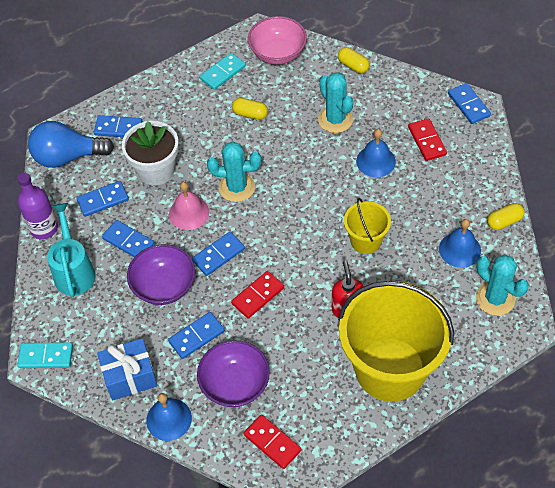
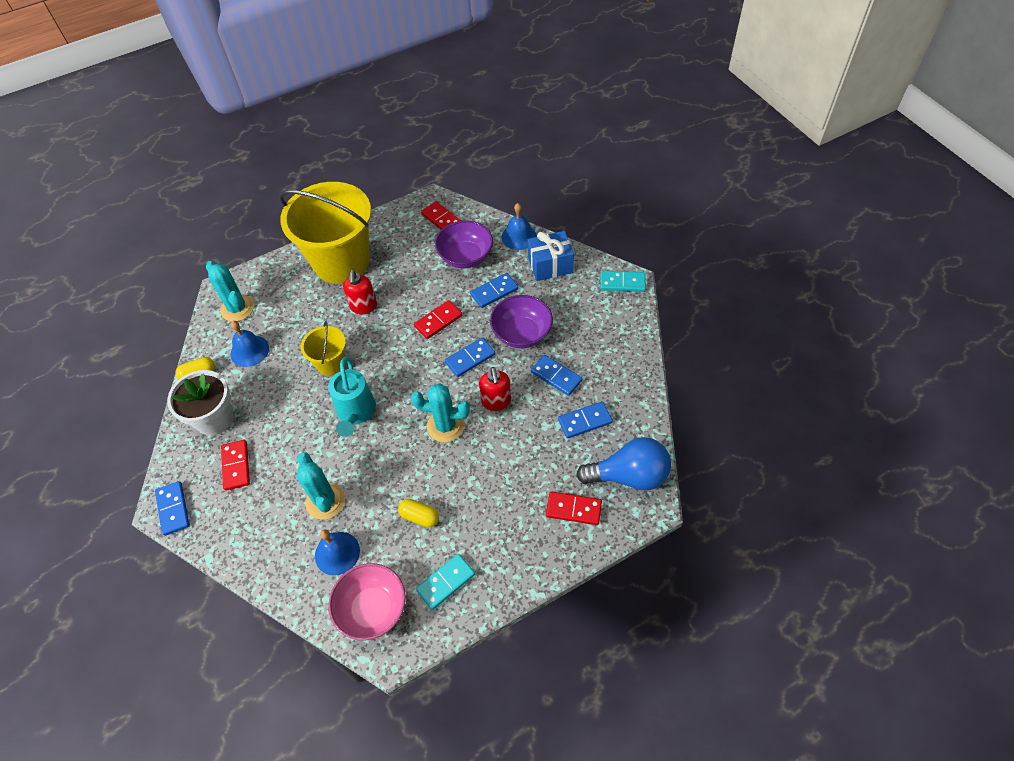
camera: 175 degrees left, 0 degrees up
purple bottle [17,173,58,239] -> none
turquoise watering can [47,203,96,297] -> turquoise watering can moved to [328,357,376,437]
blue domino [94,115,143,137] -> red domino [546,492,602,525]
white flower pot [122,121,179,186] -> white flower pot moved to [167,370,234,435]
pink bell [169,182,209,230] -> red soap dispenser [479,367,511,411]
yellow capsule [338,47,370,73] -> none
blue bell [356,129,396,177] -> blue bell moved to [315,529,360,576]

